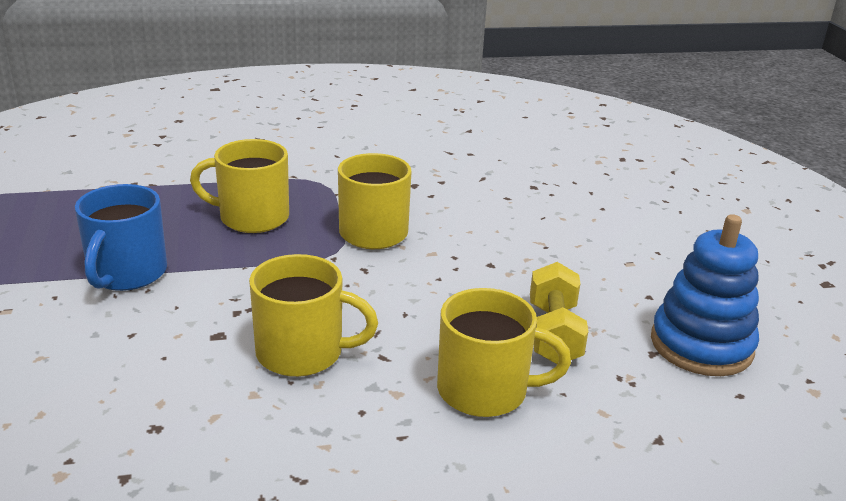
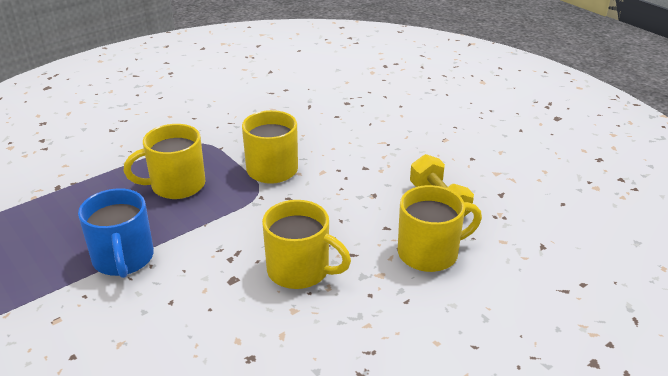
camera: 25 degrees left, 5 degrees up
yellow mug [249,254,378,377] -> yellow mug turned 45 degrees clockwise [262,200,351,289]
blue stacking toy [651,214,759,376] -> none

